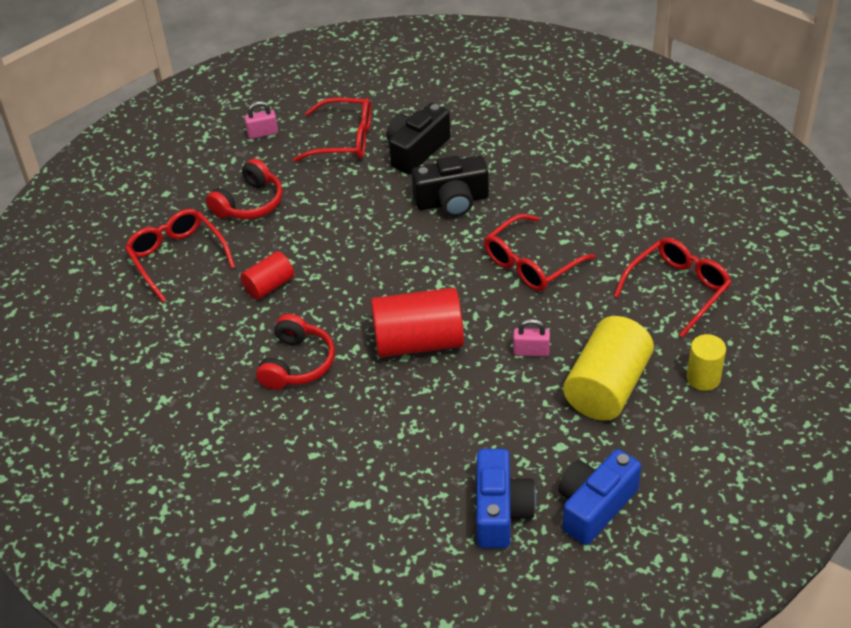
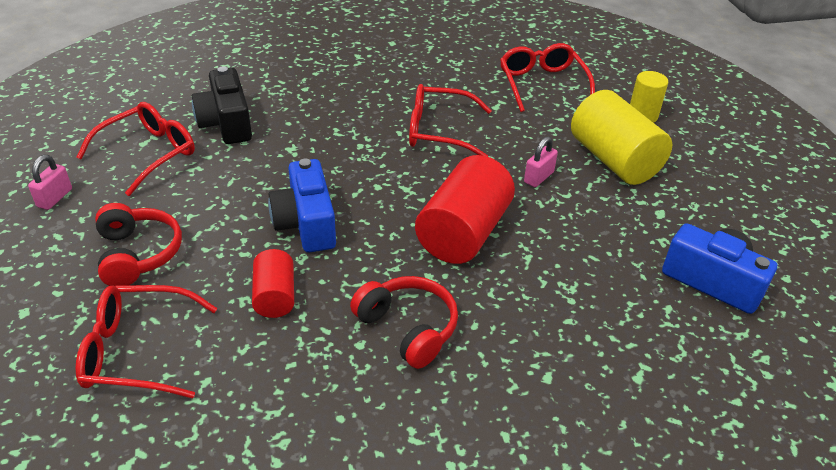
camera: 60 degrees left, 5 degrees down
black camera [412,156,489,217] -> none
red glasses [484,214,595,291] -> red glasses turned 105 degrees clockwise [409,84,492,157]
blue camera [558,449,641,545] -> blue camera moved to [268,159,336,253]

